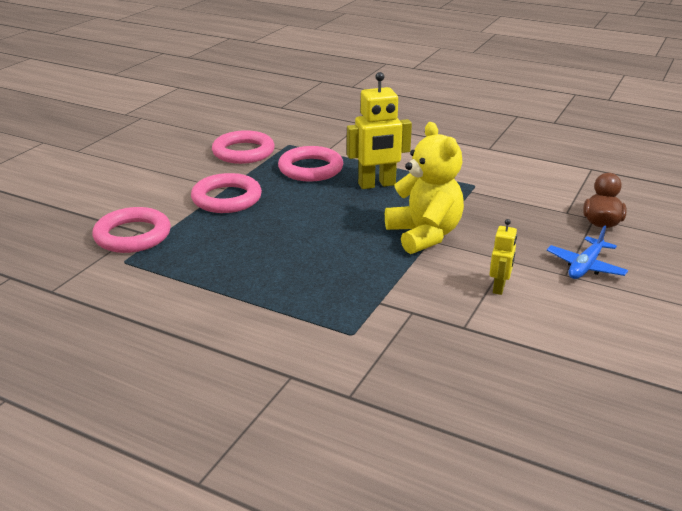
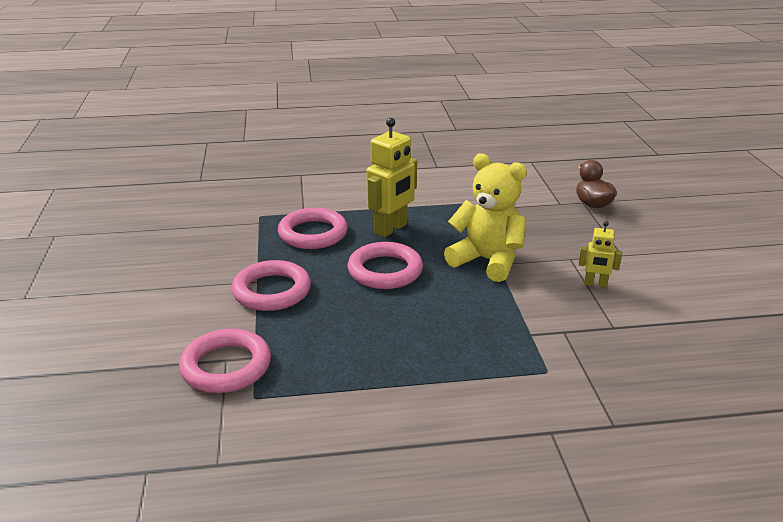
camera: 35 degrees left, 0 degrees up
pink ring [212,130,275,164] -> pink ring moved to [347,242,423,289]
yellow robot [490,219,517,295] -> yellow robot turned 120 degrees clockwise [579,221,622,287]
blue plane [547,226,628,279] -> none

